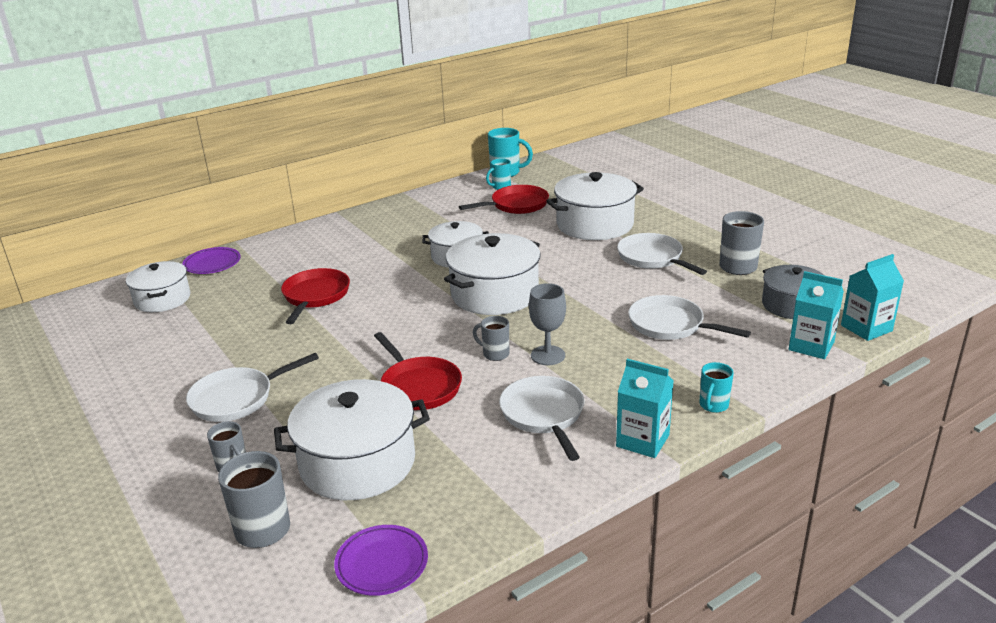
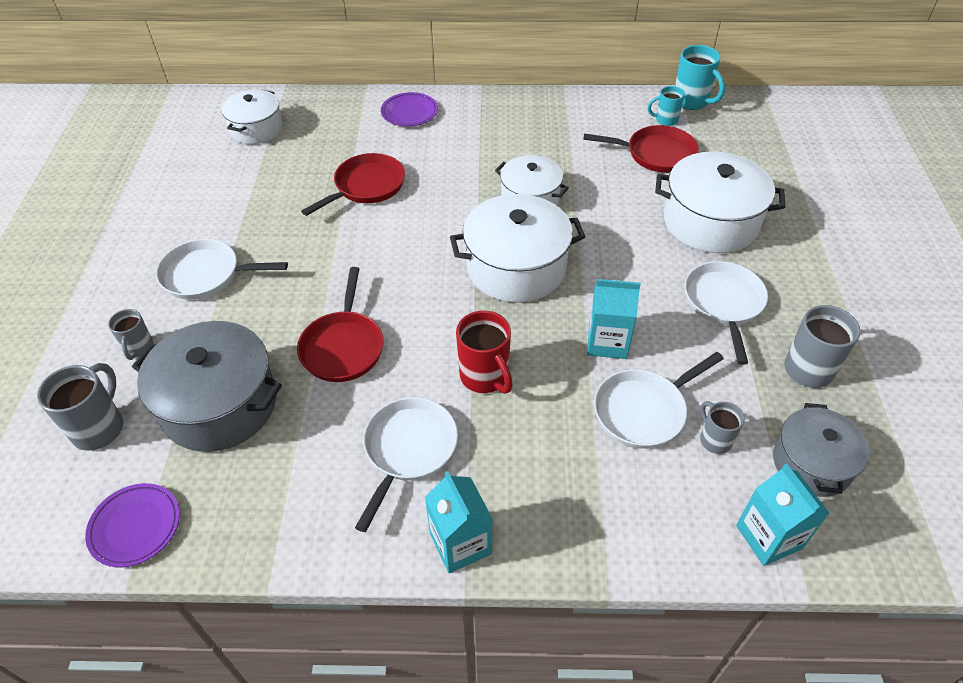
camera: 35 degrees right, 20 degrees up
purple plate [182,247,241,274] -> purple plate moved to [381,92,438,127]
white pot [274,379,430,500] -> grey pot [132,321,282,452]
grey mug [473,316,509,361] -> grey mug moved to [700,401,745,454]
grey goblet [529,283,566,365] -> red mug [456,311,513,394]
white pan [628,295,751,340] -> white pan turned 105 degrees counterclockwise [594,352,724,449]
turquoise mug [699,362,734,413] -> none
turquoise carton [841,254,904,341] -> turquoise carton moved to [587,279,641,359]

